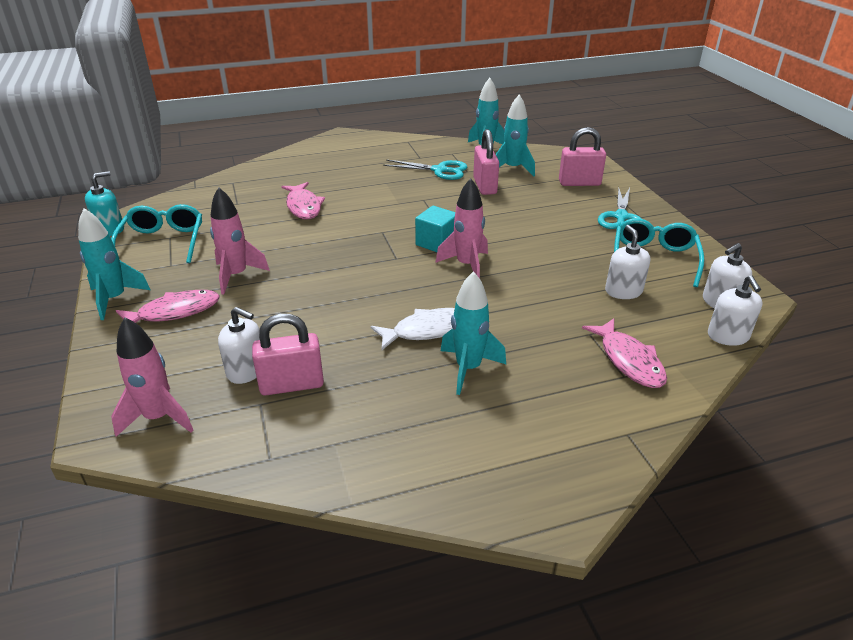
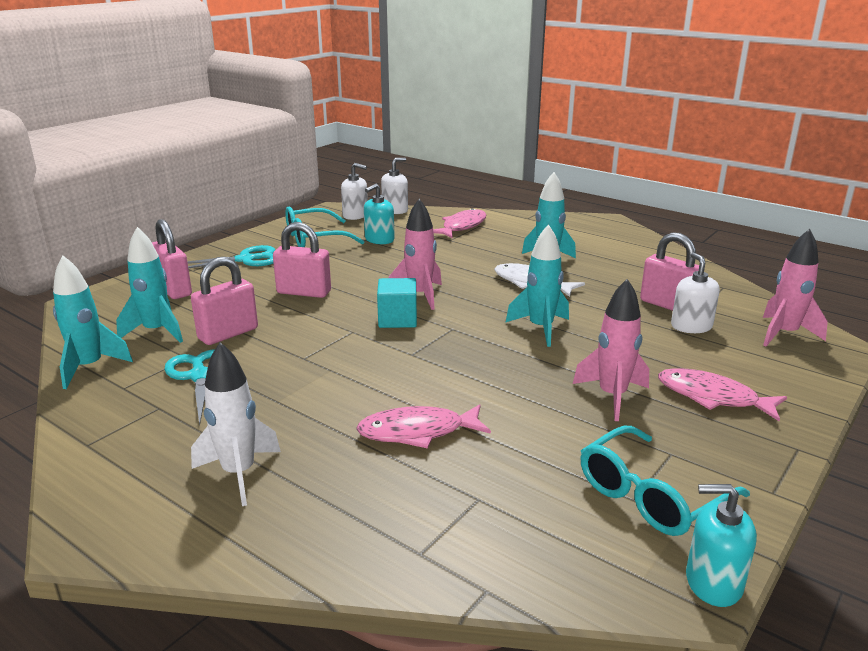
camera: 125 degrees left, 10 degrees down
turquoise rocket [78,208,150,320] -> turquoise rocket moved to [505,224,569,347]
pink fish [281,182,325,219] -> pink fish turned 135 degrees counterclockwise [356,404,491,449]
white soap dispenser [605,225,650,299] -> turquoise soap dispenser [364,184,395,244]
none -> white rocket [191,342,281,506]
none -> pink padlock [273,222,331,298]

